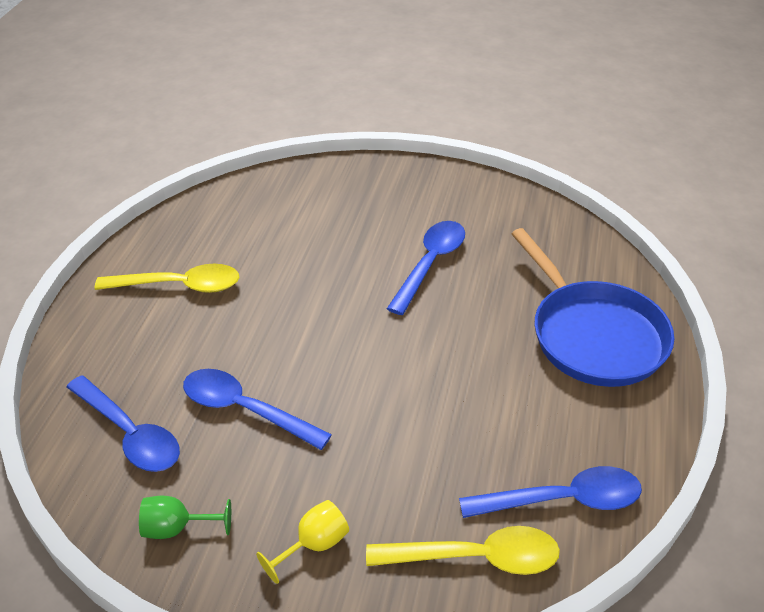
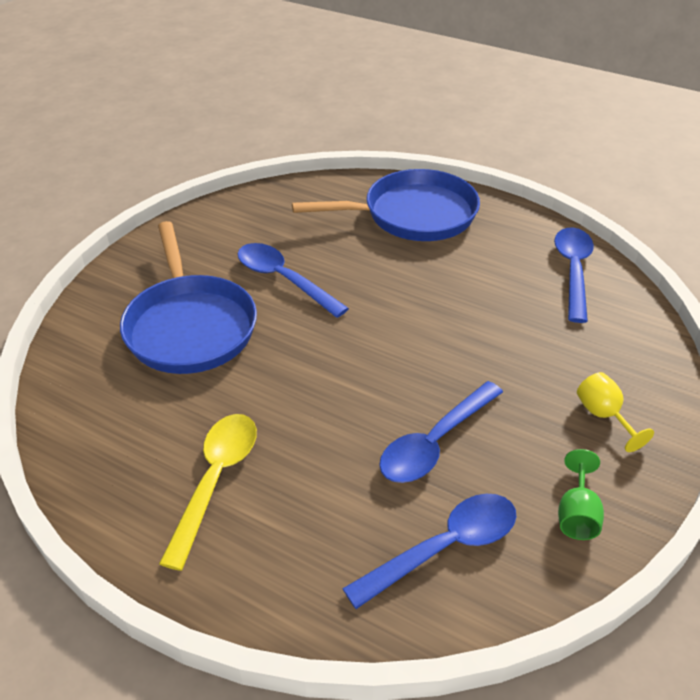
camera: 75 degrees left, 0 degrees up
yellow spoon [366,526,560,575] -> none
none -> blue pan [120,221,257,374]

